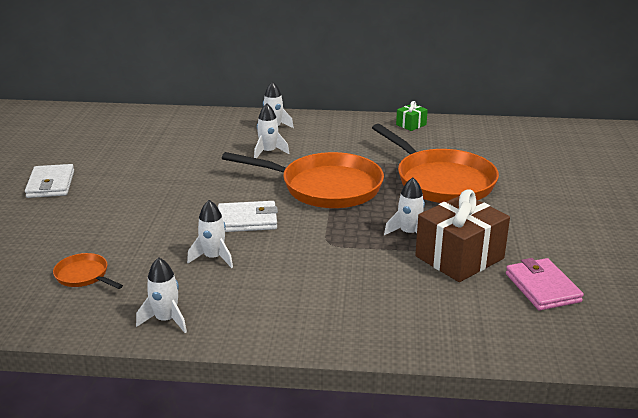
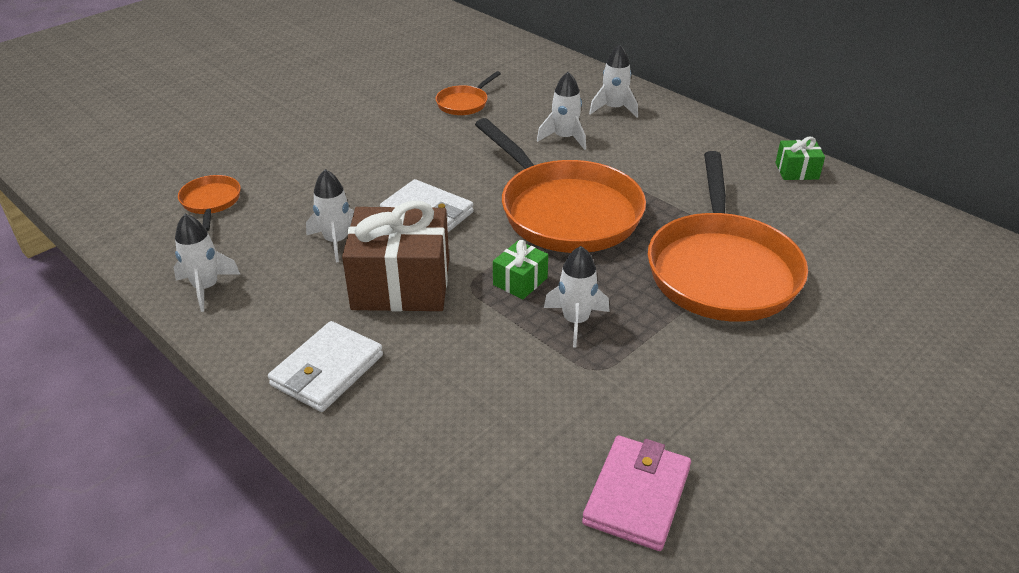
camera: 40 degrees right, 10 degrees up
white wallet [25,164,74,198] -> white wallet moved to [268,321,383,412]
brown gift [415,189,510,282] -> brown gift moved to [342,201,449,311]
none -> orange pan [435,71,501,115]
none -> green gift [493,240,548,299]

